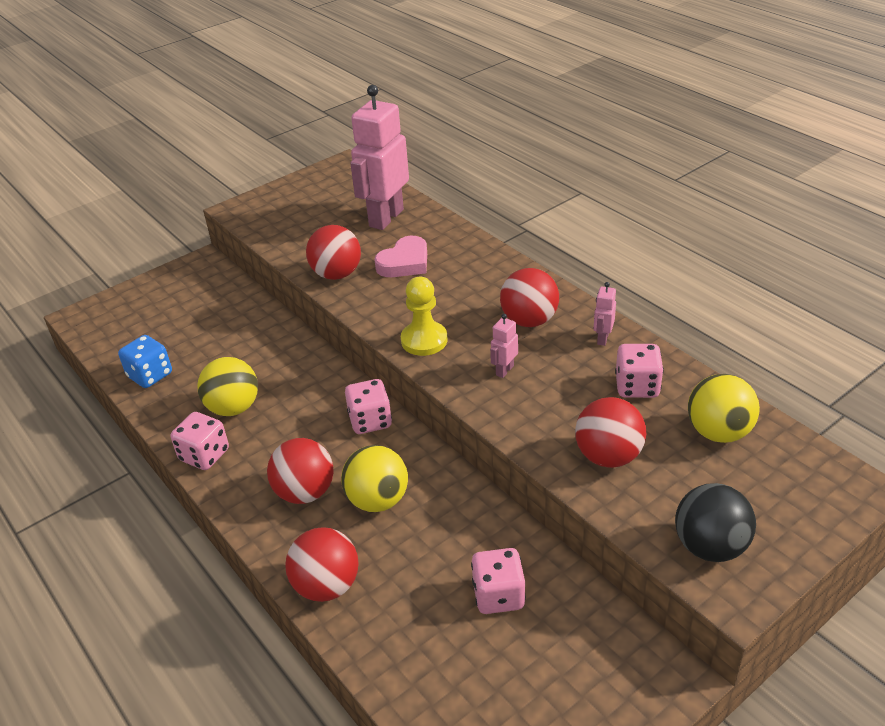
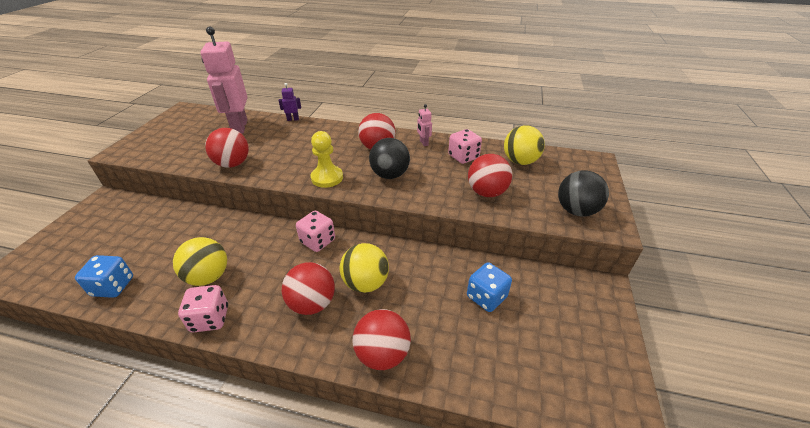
camera: 40 degrees left, 0 degrees up
pink heart [374,236,427,277] -> none
pink dice [471,548,526,614] -> blue dice [467,262,512,312]
pink robot [490,314,518,378] -> black ball [369,138,410,179]
none -> purple robot [279,83,301,121]

